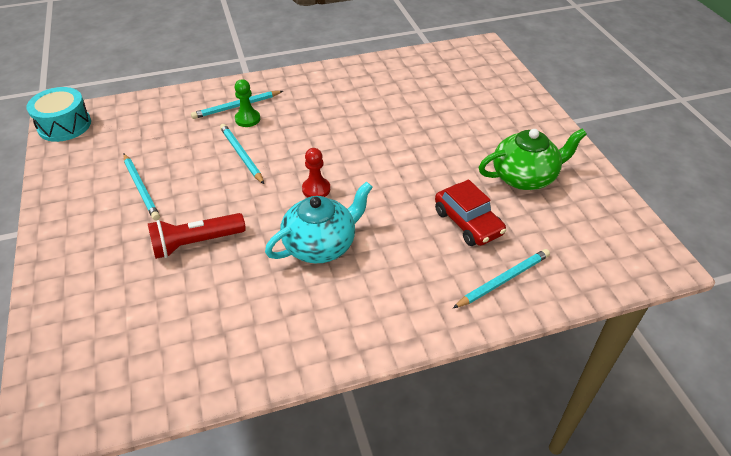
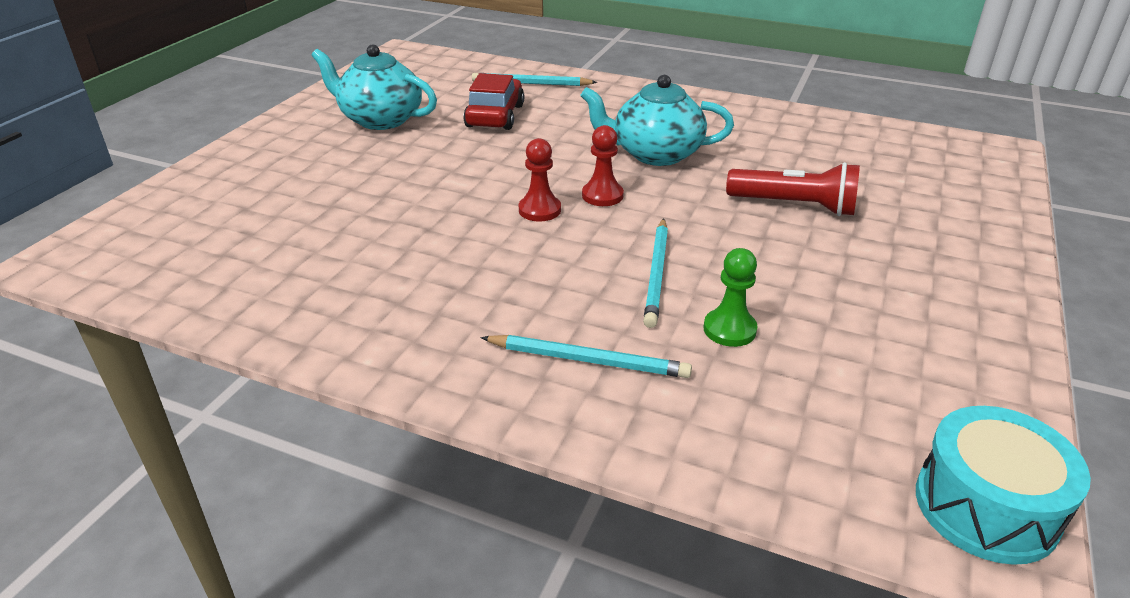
camera: 140 degrees left, 10 degrees down
turquoise pencil [123,154,160,220] -> none
green pawn [235,79,260,127] -> green pawn moved to [704,248,758,347]
green teapot [478,128,587,190] -> turquoise teapot [311,44,437,130]
none -> red pawn [519,138,561,221]

